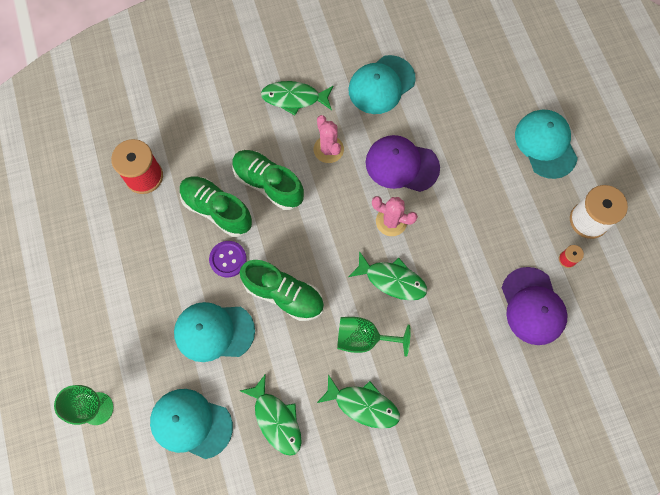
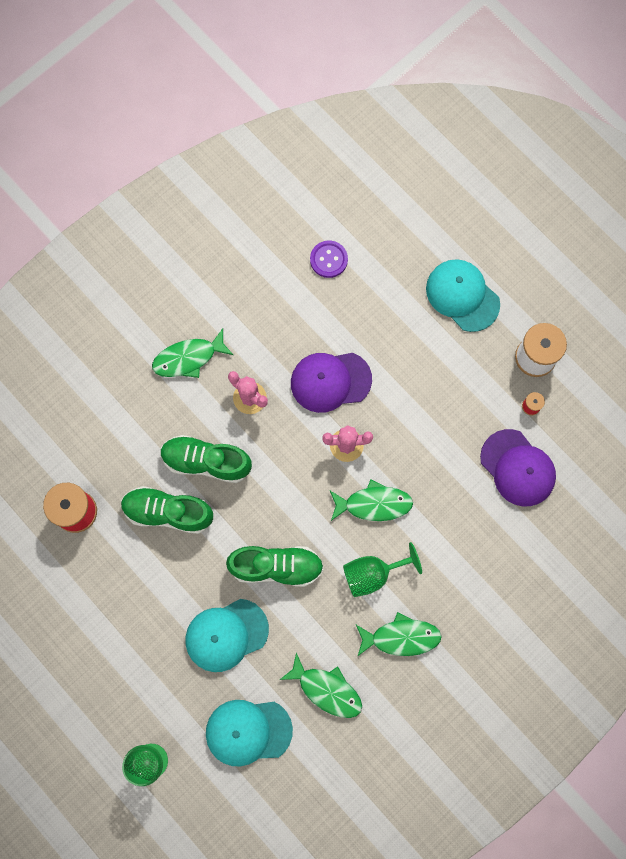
camera: 25 degrees left, 5 degrees up
purple button [209,241,247,277] -> purple button moved to [310,241,348,278]
turquoise cap [348,55,416,114] -> none

